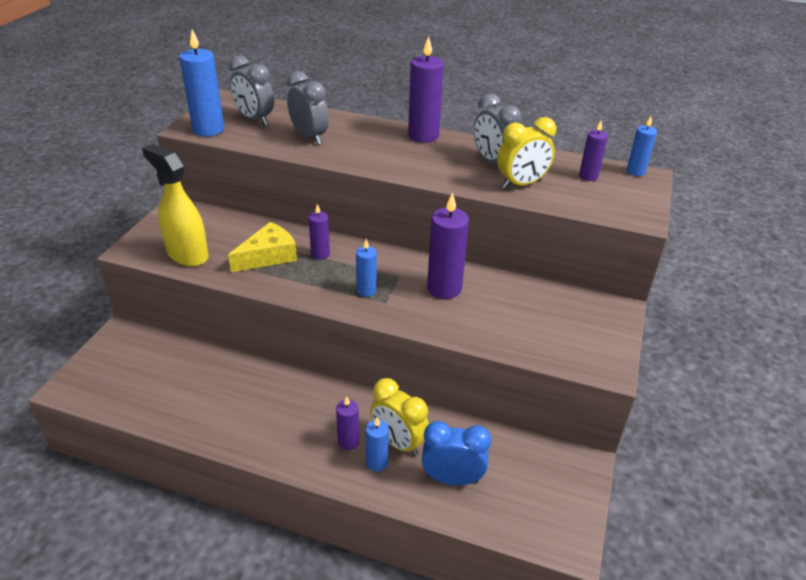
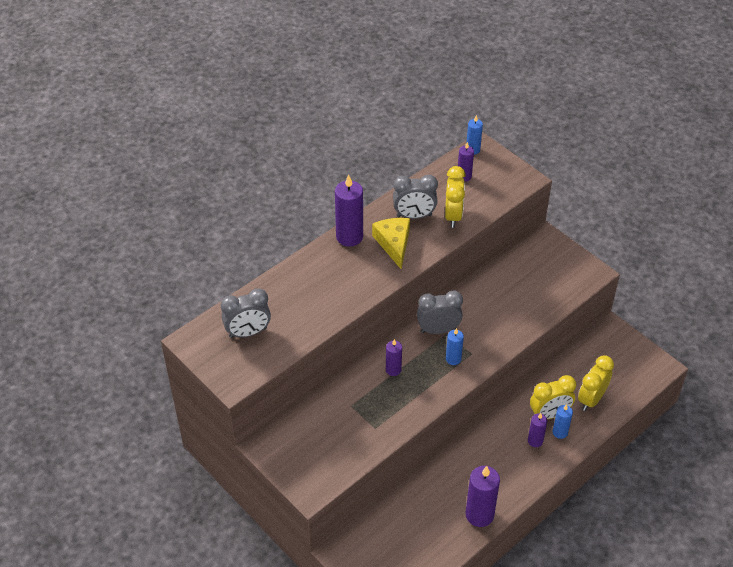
camera: 60 degrees left, 10 degrees up
yellow spray bottle [142,144,209,267] -> none
blue candle [179,30,224,136] -> none
yellow cheese [228,222,297,272] -> yellow cheese moved to [372,218,410,269]
grey clock [287,71,329,145] -> grey clock moved to [417,291,463,334]
blue clock [422,421,492,485] -> yellow clock [578,356,614,411]
purple candle [427,192,469,299] -> purple candle moved to [466,466,500,527]

